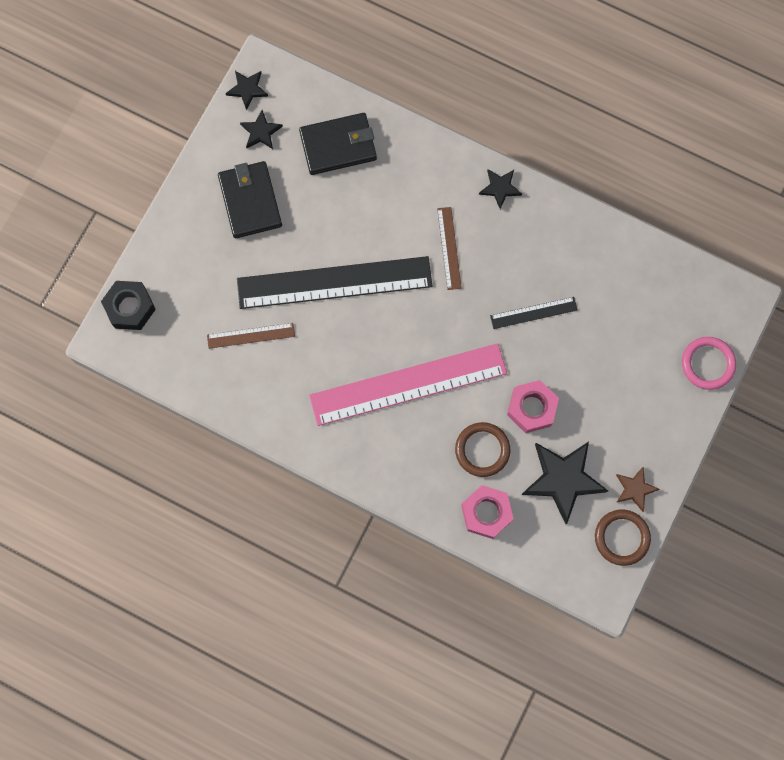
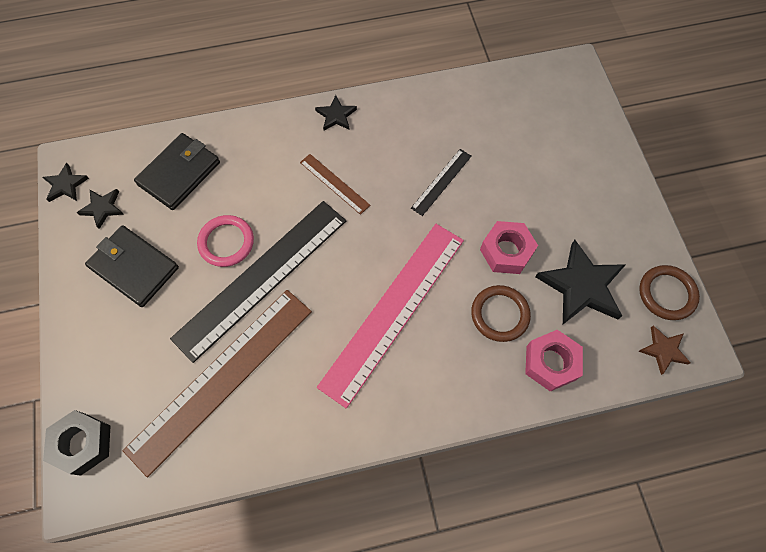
camera: 40 degrees left, 10 degrees down
brown ruler [207,323,295,349] -> brown ruler [123,290,312,477], size x2.24
brown star [616,466,660,512] -> brown star moved to [638,326,691,375]
pink ring [682,337,736,390] -> pink ring moved to [197,215,254,267]

